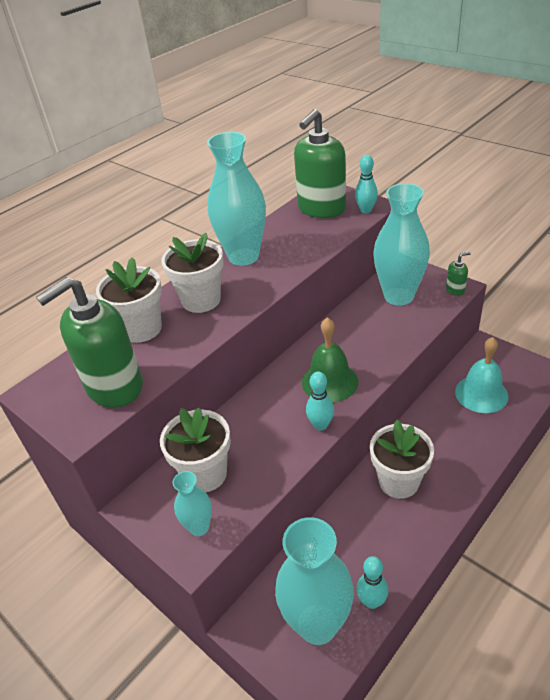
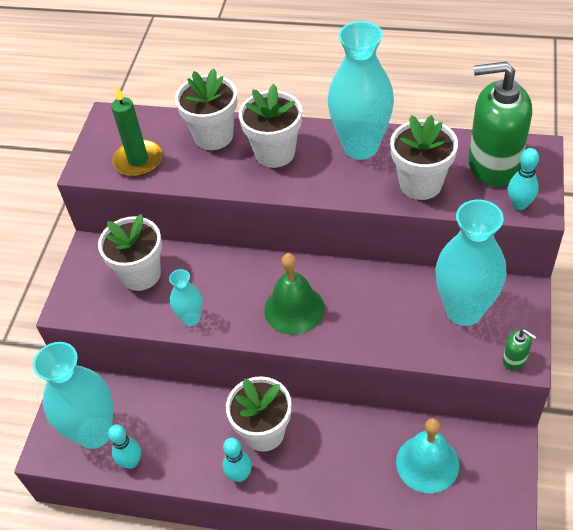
camera: 60 degrees right, 10 degrees up
green soap dispenser [36,277,143,408] -> green candle [111,86,163,177]
turquoise vase [173,471,212,536] -> turquoise vase moved to [169,269,203,326]
turquoise bowling pin [306,372,334,431] -> turquoise bowling pin moved to [223,438,252,482]
none -> white flower pot [390,115,458,200]

